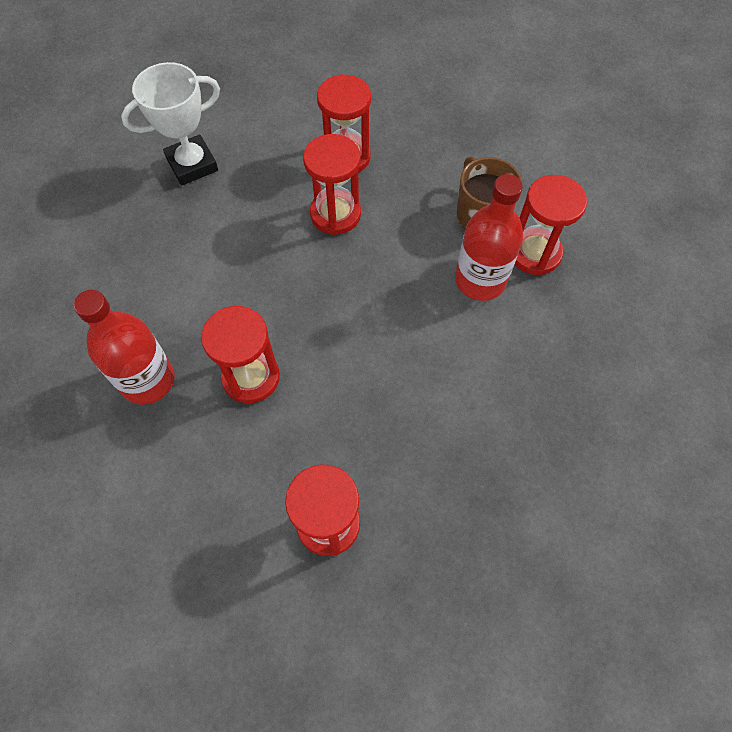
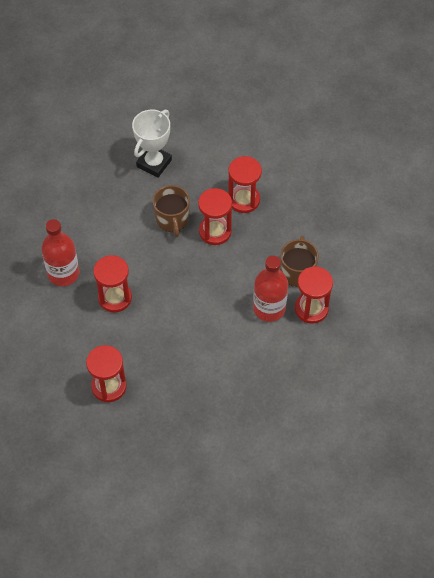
camera: 30 degrees right, 5 degrees down
white trophy [121,62,220,185] -> white trophy turned 60 degrees counterclockwise [132,110,172,178]
none -> brown mug [153,185,190,237]

